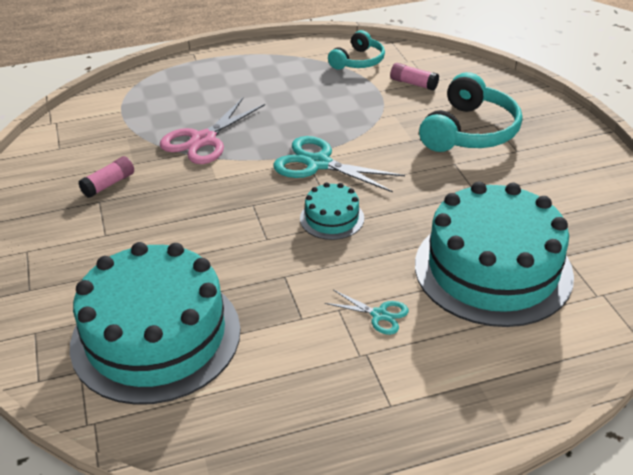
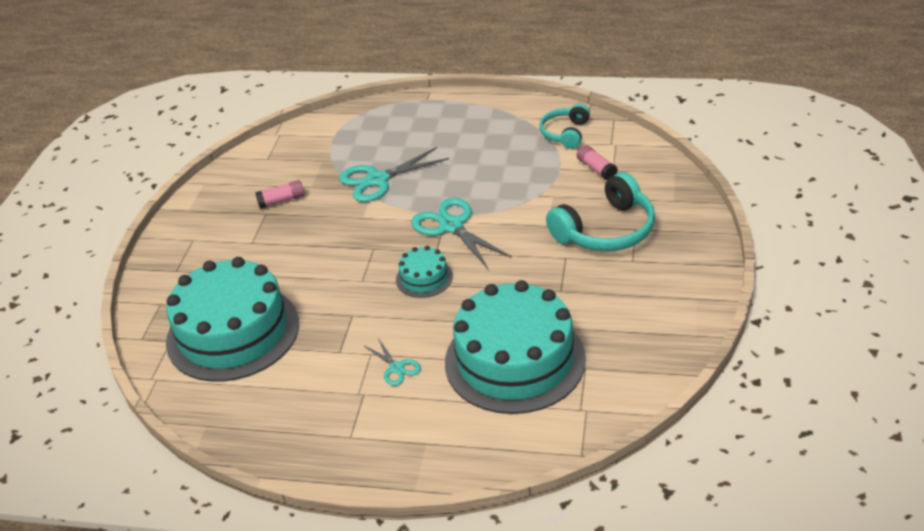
camera: 30 degrees right, 0 degrees up
pink scissors [160,98,265,164] -> turquoise scissors [339,147,449,202]
turquoise headphones [328,30,385,70] -> turquoise headphones turned 135 degrees clockwise [539,104,590,149]

